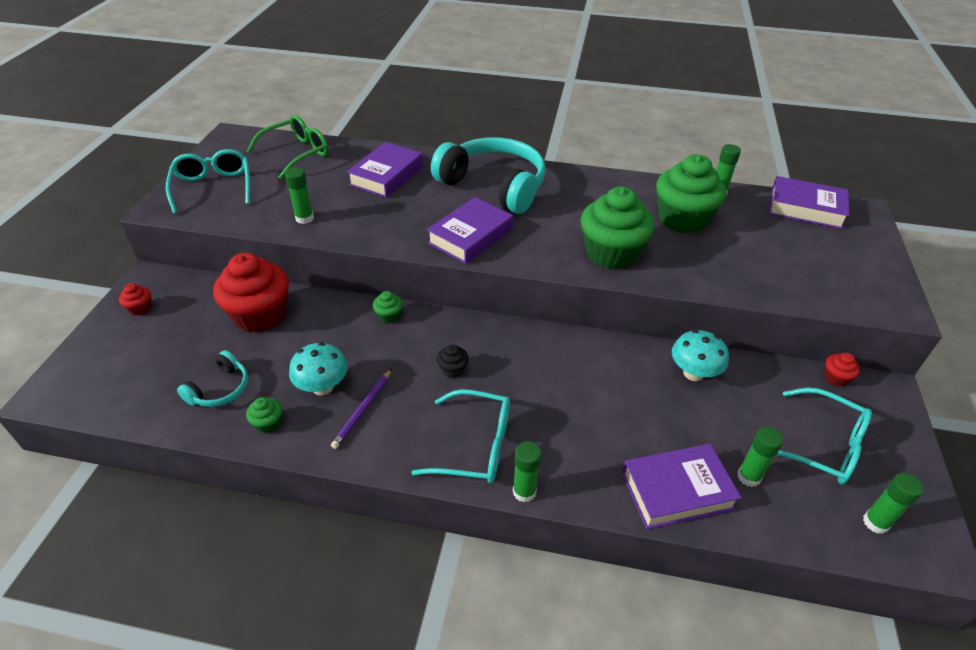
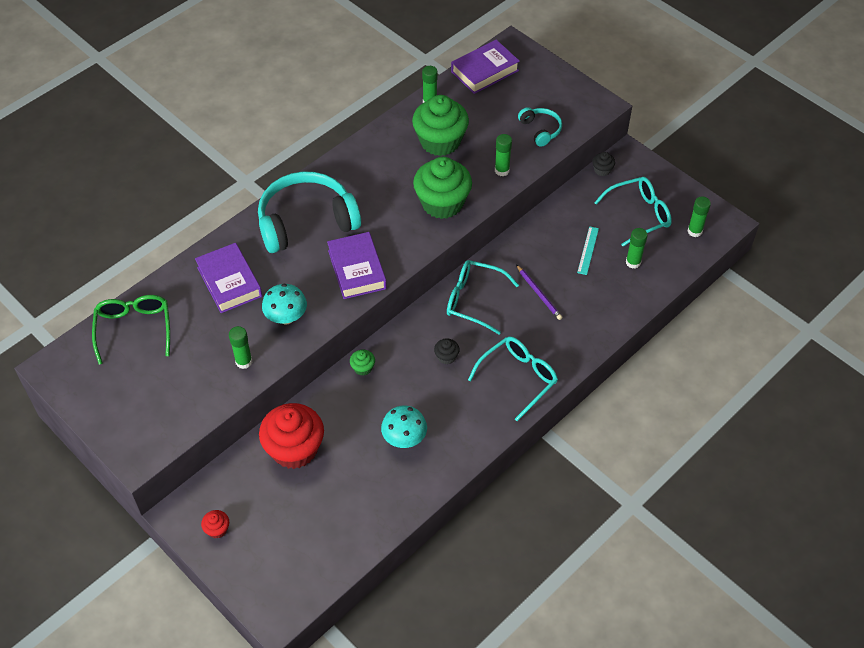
camera: 55 degrees left, 10 degrees up
turquoise glasses [166,149,250,214] -> turquoise glasses moved to [447,260,519,334]
turquoise headphones [177,350,248,407] -> turquoise headphones moved to [518,107,562,147]
green cupcake [246,397,282,433] -> none
purple pencil [331,369,392,449] -> purple pencil moved to [516,265,563,320]
green glue stick [513,441,542,502] -> green glue stick moved to [495,134,512,176]
purple book [622,444,741,529] -> none
turquoise mushroom [672,330,729,381] -> turquoise mushroom moved to [262,284,307,324]
red cupcake [824,353,860,387] -> black cupcake [592,152,615,176]
none -> turquoise ruler [577,226,599,275]

